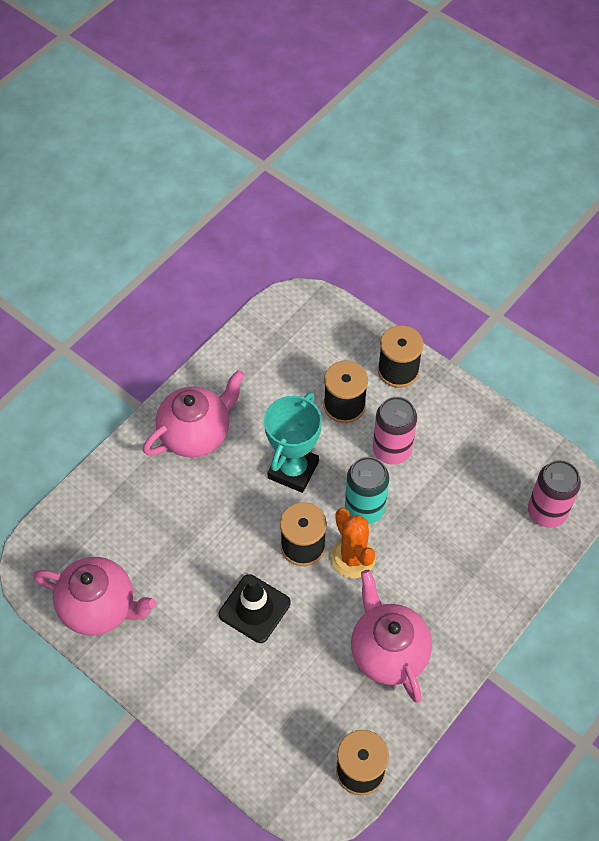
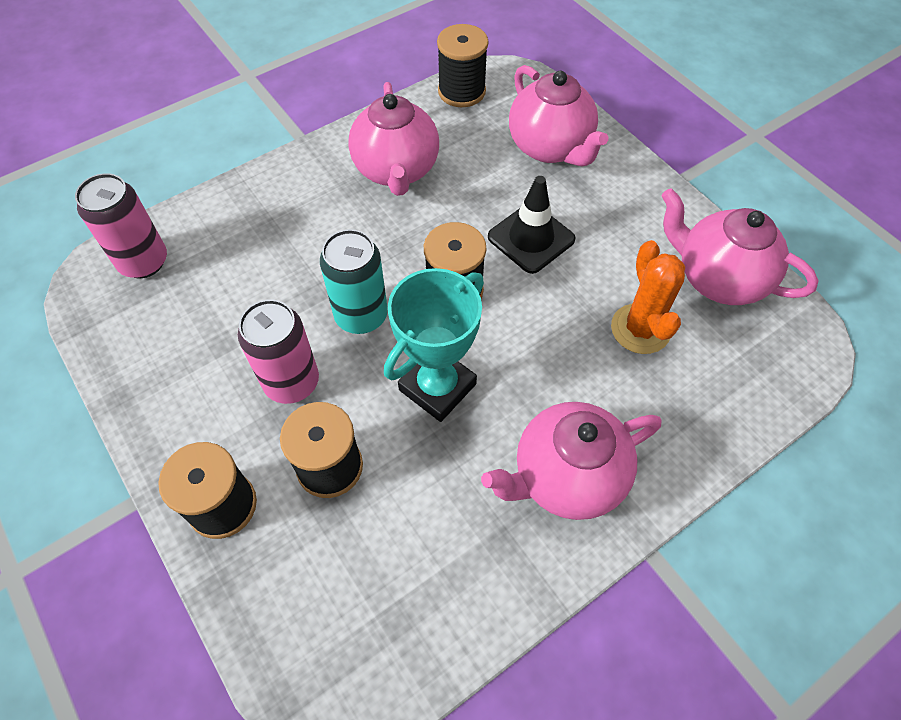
camera: 165 degrees left, 0 degrees up
orange cactus [330,508,376,578] -> orange cactus moved to [611,240,685,354]
none -> pink teapot [509,65,608,166]

